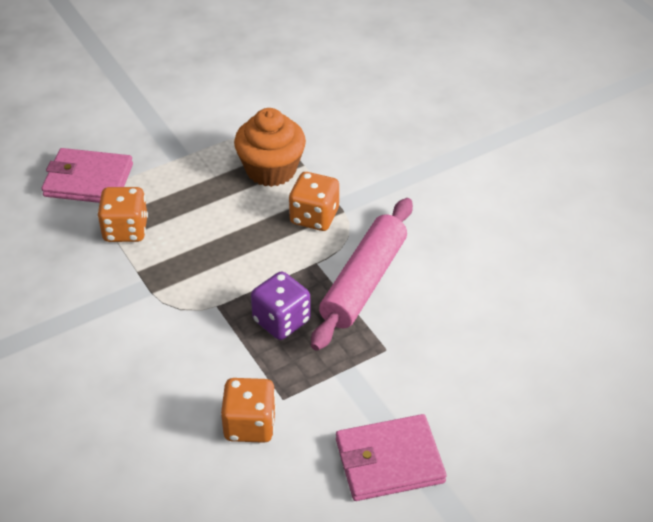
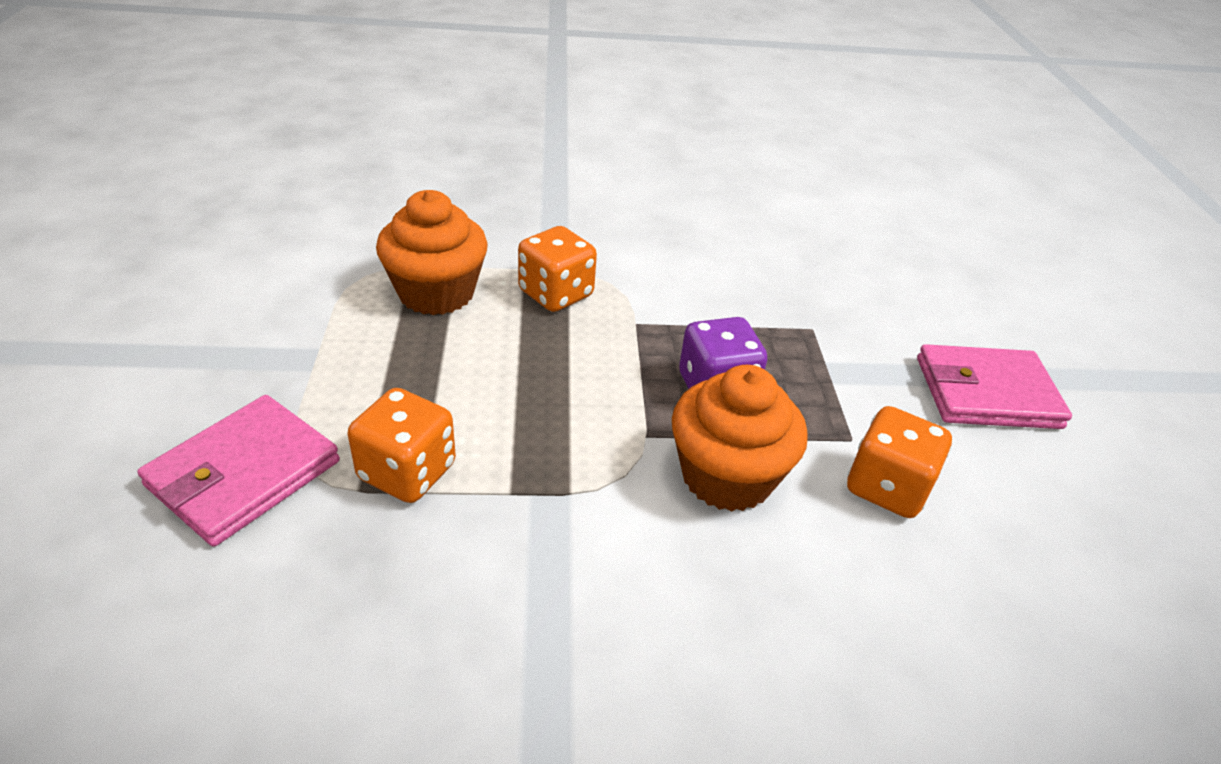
camera: 65 degrees left, 5 degrees down
pink rolling pin [311,198,413,351] -> none
pink wallet [336,414,447,501] -> pink wallet turned 75 degrees clockwise [917,344,1072,429]
none -> orange cupcake [672,365,808,512]

